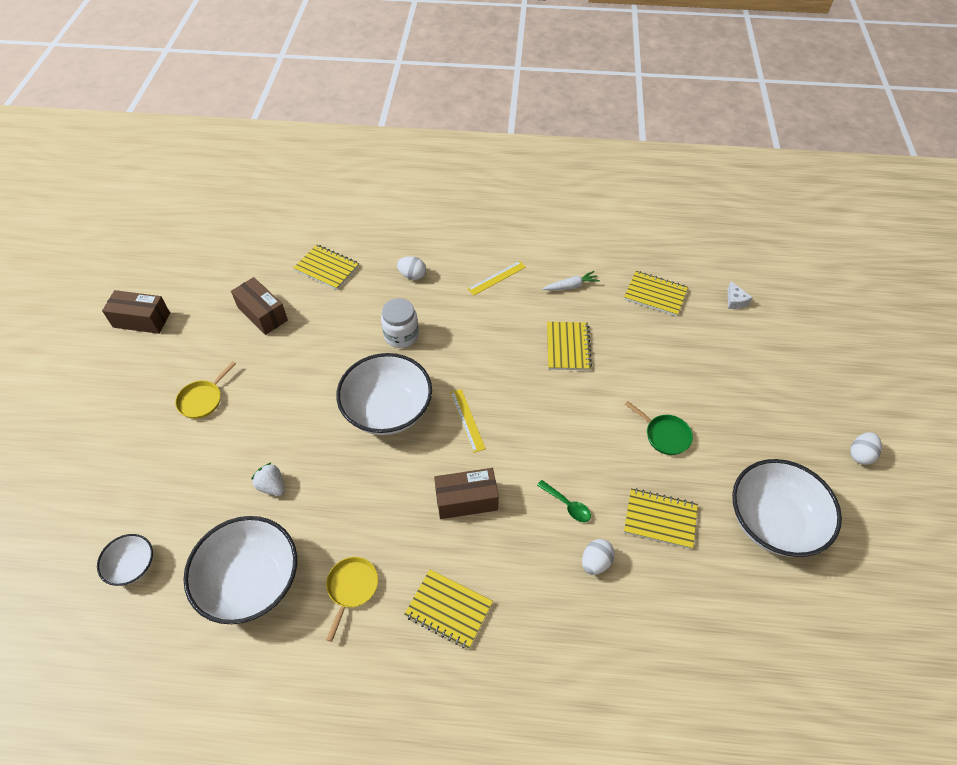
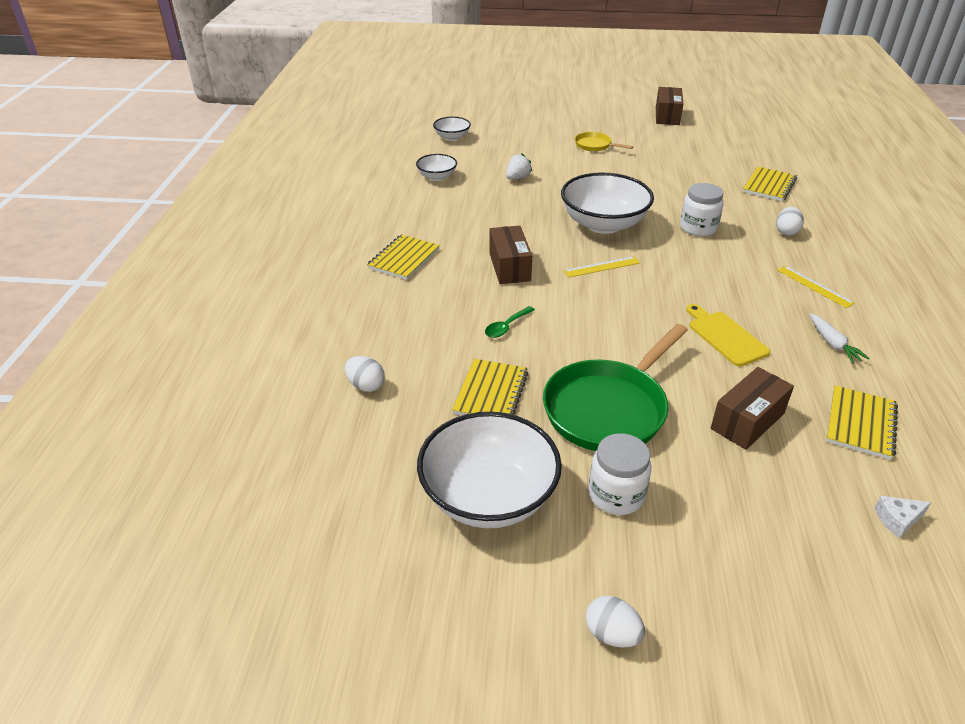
camera: 90 degrees right, 15 degrees down
white bowl [183,516,297,624] -> white bowl [416,154,457,181], size x0.50
brown box [231,277,288,335] -> brown box moved to [711,367,794,450]
yellow pan [326,557,378,642] -> none
yellow notebook [547,322,592,370] -> yellow cutting board [686,304,770,366]
white egg [582,539,615,575] -> white egg moved to [345,356,385,392]
green pan [625,401,693,455] -> green pan [543,324,688,451], size x2.07
none -> white jar [588,433,651,515]

